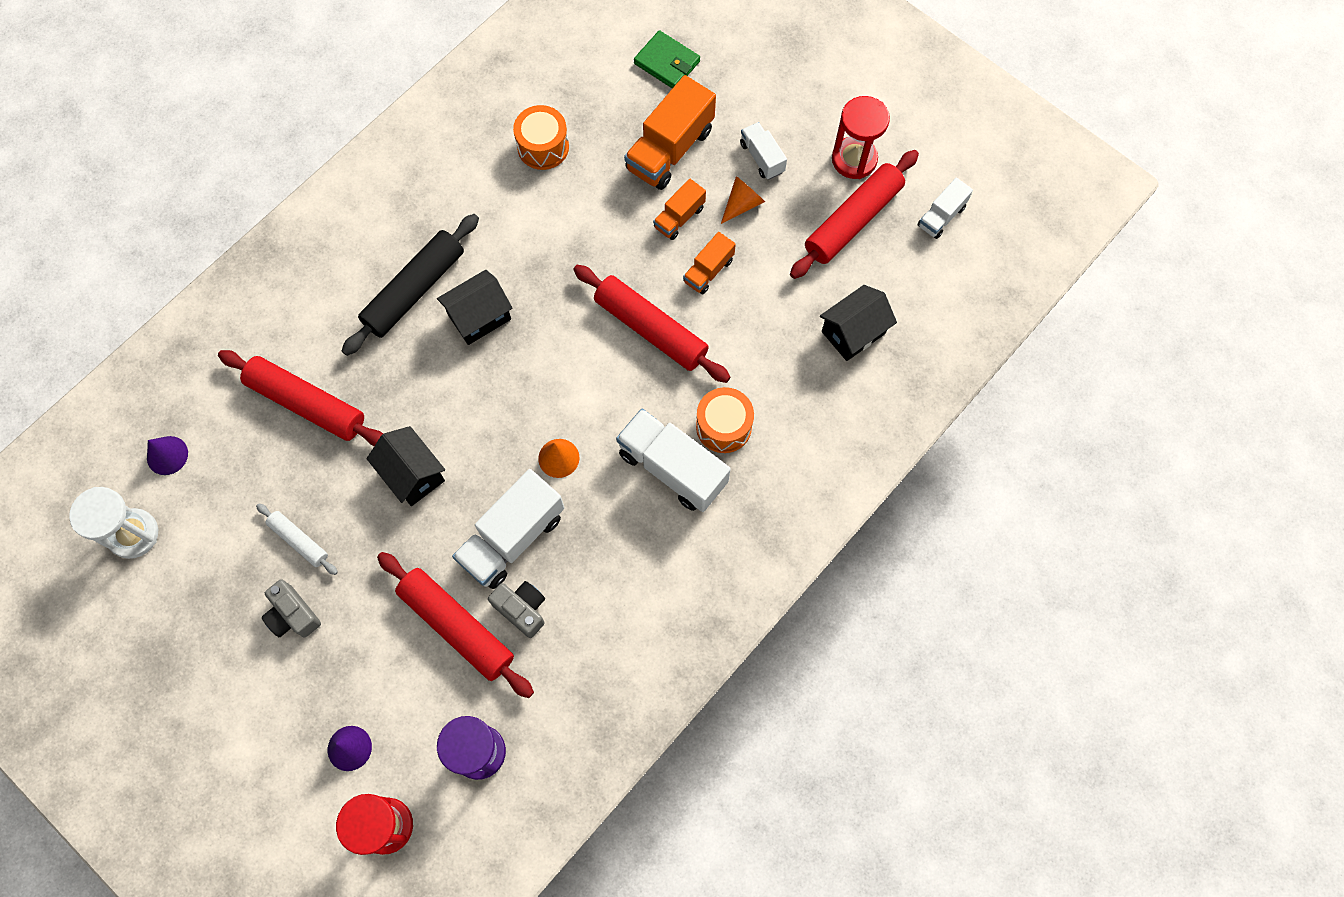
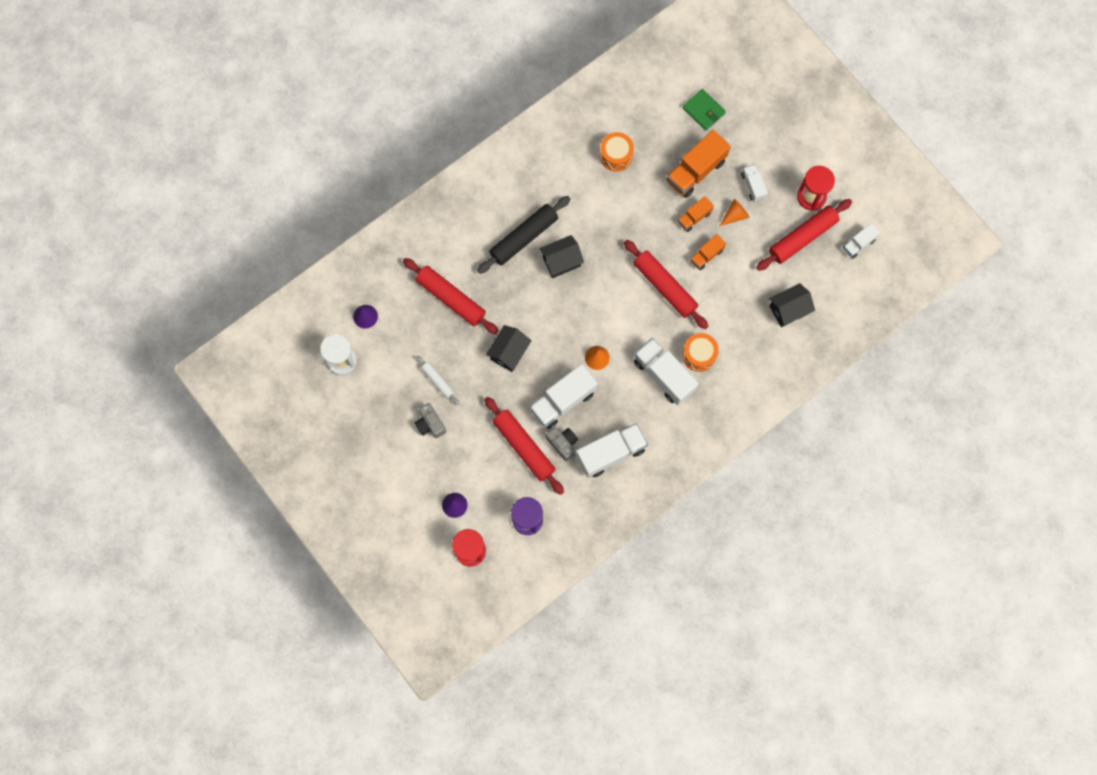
camera: 10 degrees right, 5 degrees up
black house [367,426,445,506] -> black house turned 60 degrees clockwise [486,325,531,372]
none -> white truck [576,423,648,477]

